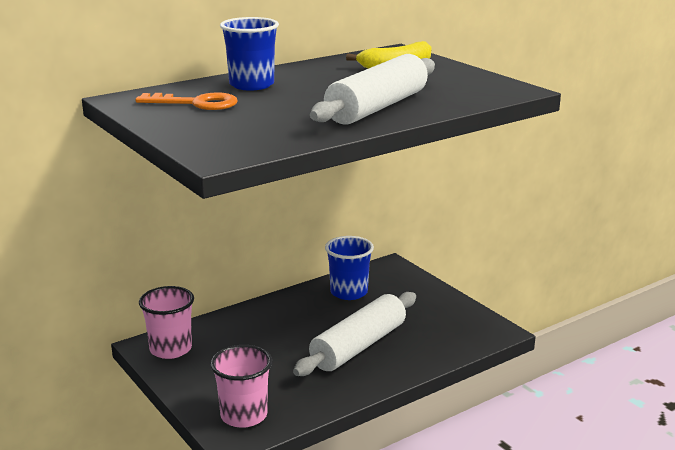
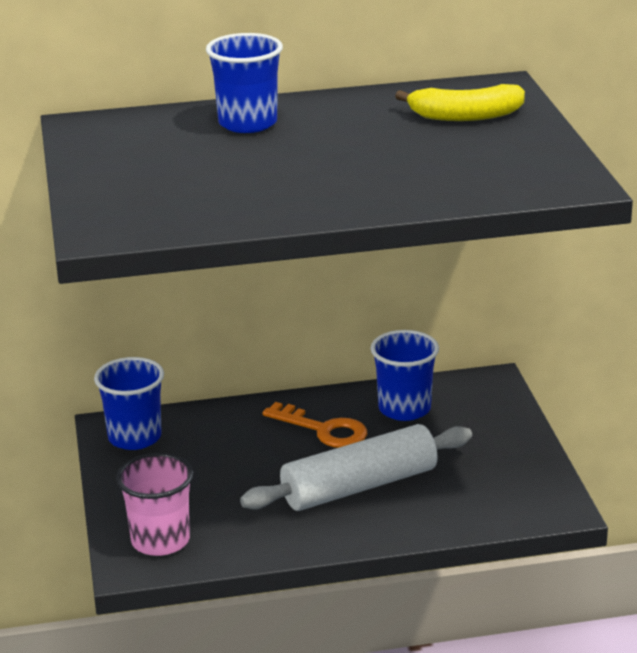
camera: 25 degrees right, 5 degrees up
orange key [135,92,237,110] -> orange key moved to [262,402,367,448]
pink cup [139,286,194,359] -> blue cup [94,357,164,450]
white rolling pin [310,54,435,125] -> none

